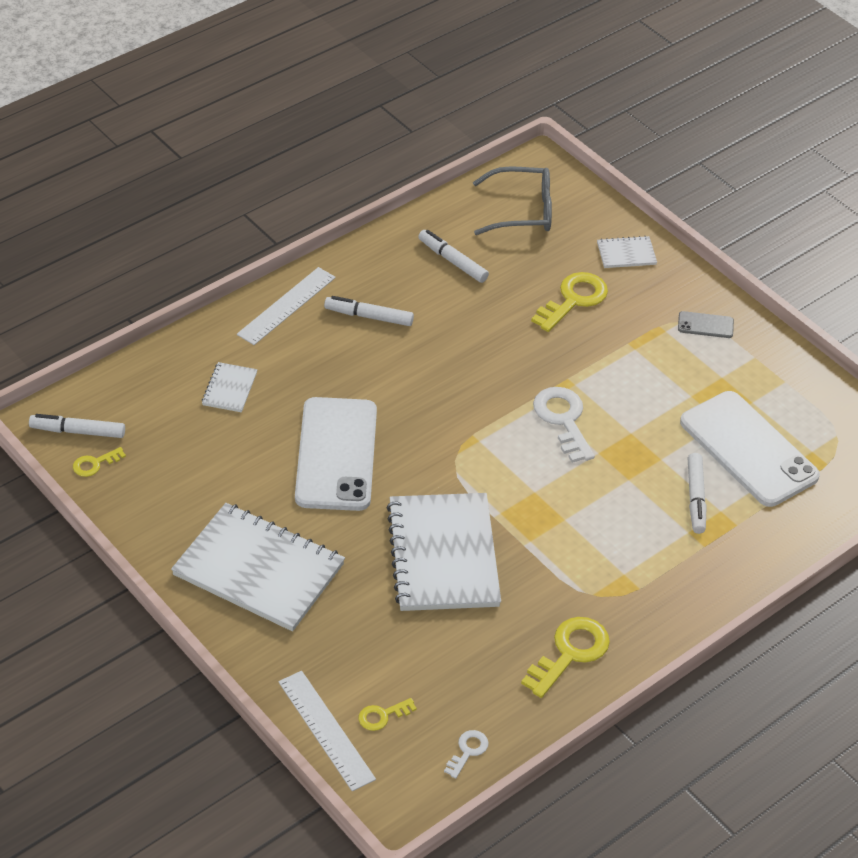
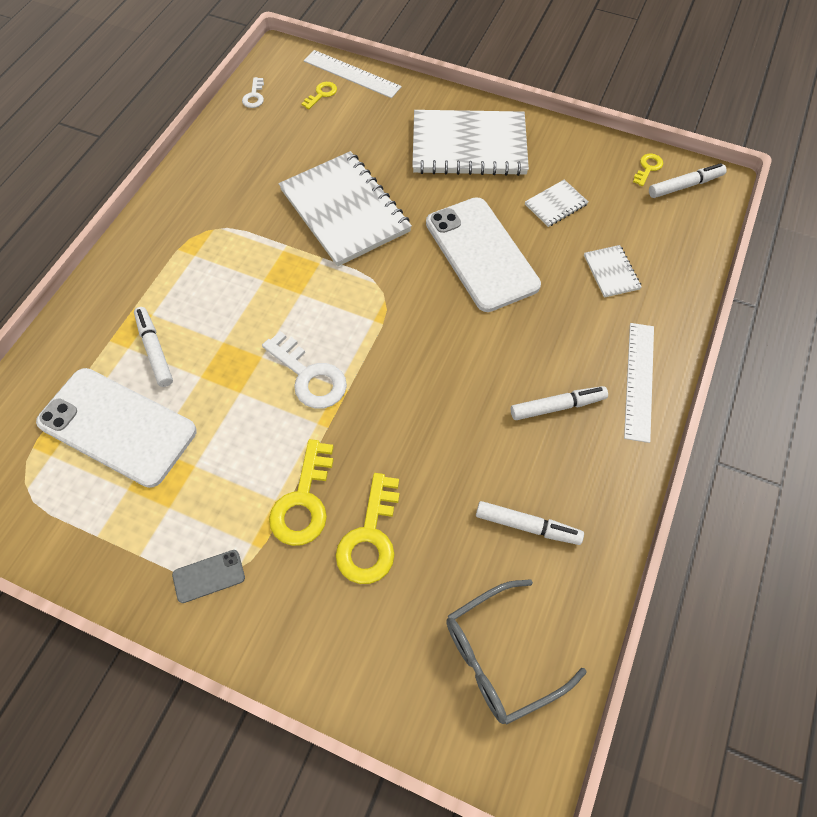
camera: 155 degrees right, 15 degrees up
yellow key [521,617,610,698] -> yellow key moved to [269,439,334,546]
white notebook [597,236,657,268] -> white notebook moved to [525,179,588,227]

